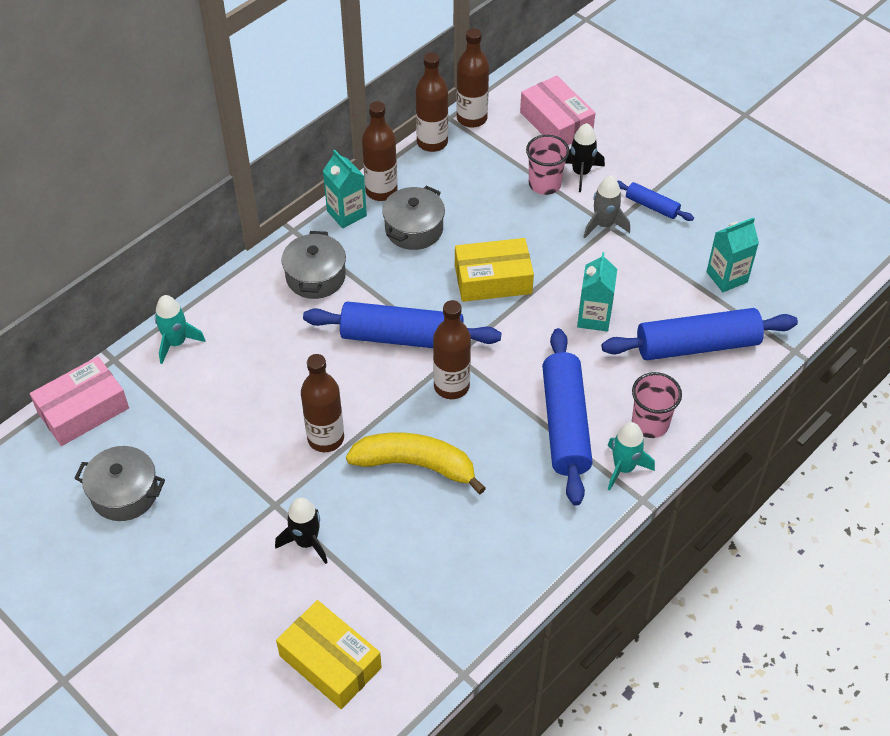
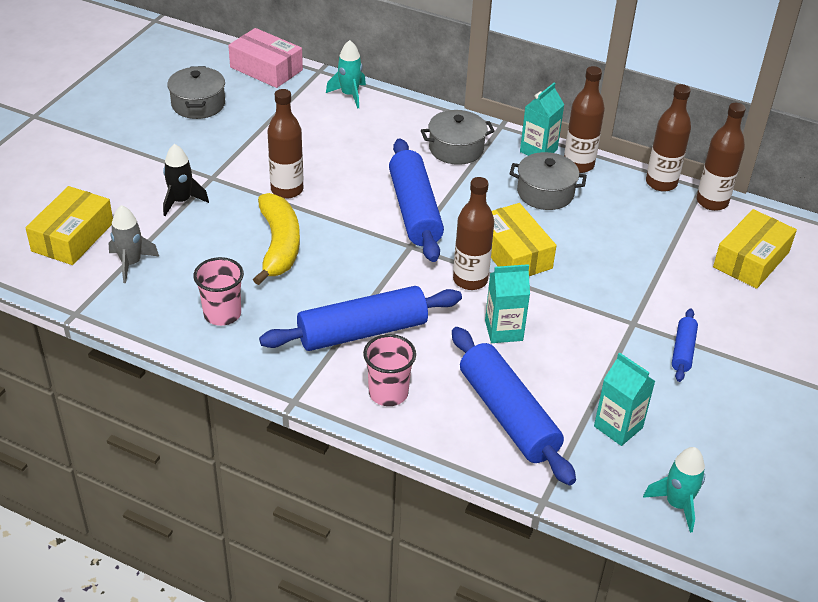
camera: 70 degrees right, 10 degrees down
brown bottle [433,300,471,399] -> brown bottle moved to [453,177,494,290]
pink box [520,75,595,145] -> yellow box [713,209,797,289]
pink cup [526,135,570,195] -> pink cup moved to [193,257,244,326]
black rocket [565,123,605,192] -> none
grey rocket [584,176,630,238] -> grey rocket moved to [108,205,159,283]
turquoise rocket [607,422,655,491] -> turquoise rocket moved to [643,447,705,533]

